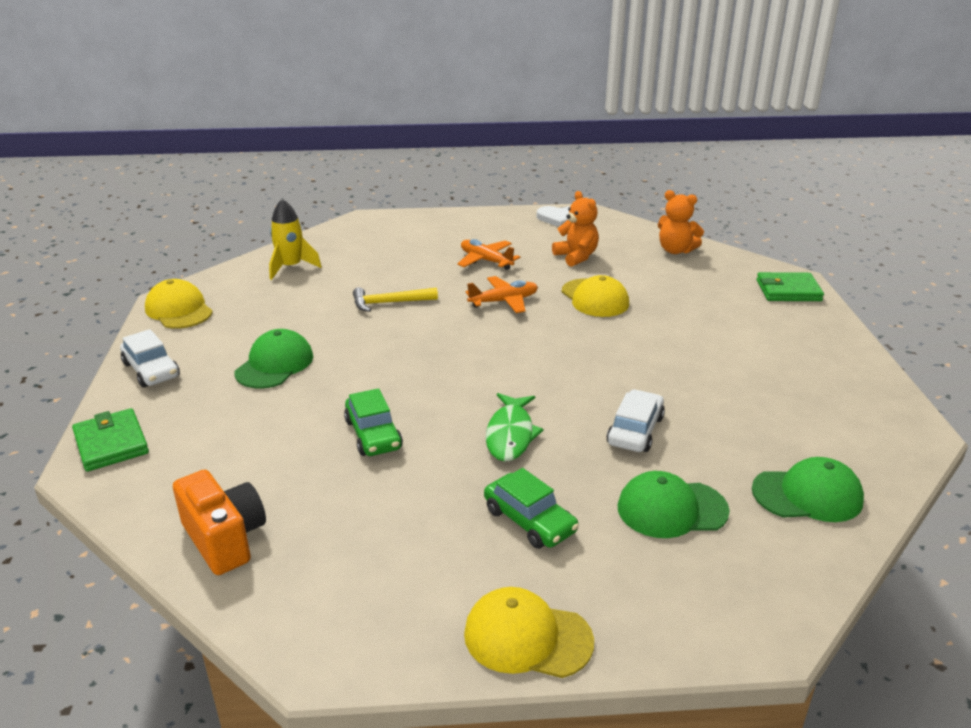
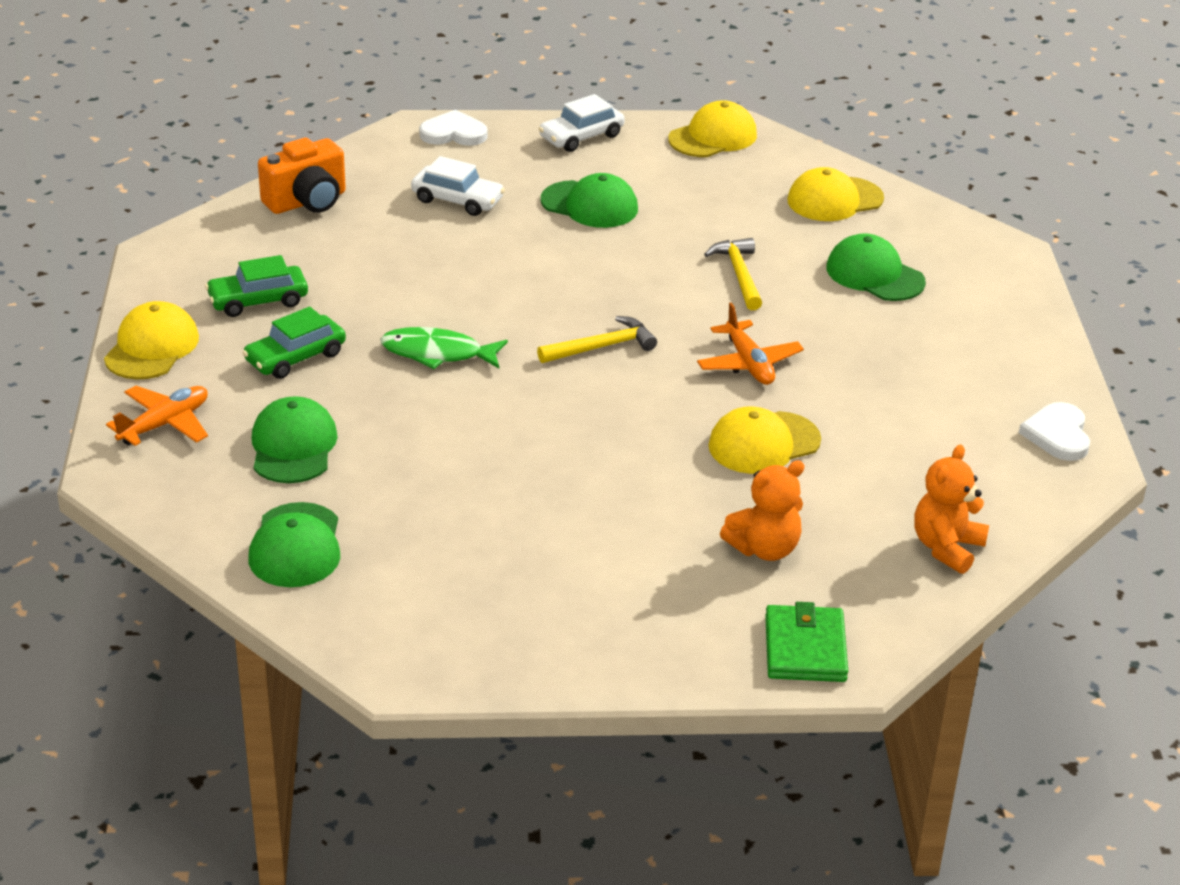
camera: 90 degrees right, 5 degrees up
green wallet [72,408,149,472] -> white heart [419,110,488,146]
yellow rocket [269,199,322,280] -> yellow cap [787,167,884,221]
green car [344,388,403,456] -> green car moved to [205,255,308,317]
orange plane [457,239,520,270] -> orange plane moved to [106,386,208,446]
orange teddy bear [552,191,599,267] -> orange teddy bear moved to [720,460,805,561]
white car [606,389,665,452] -> white car moved to [411,156,505,216]
none -> yellow hammer [537,316,657,363]
none -> green cap [826,233,926,301]

